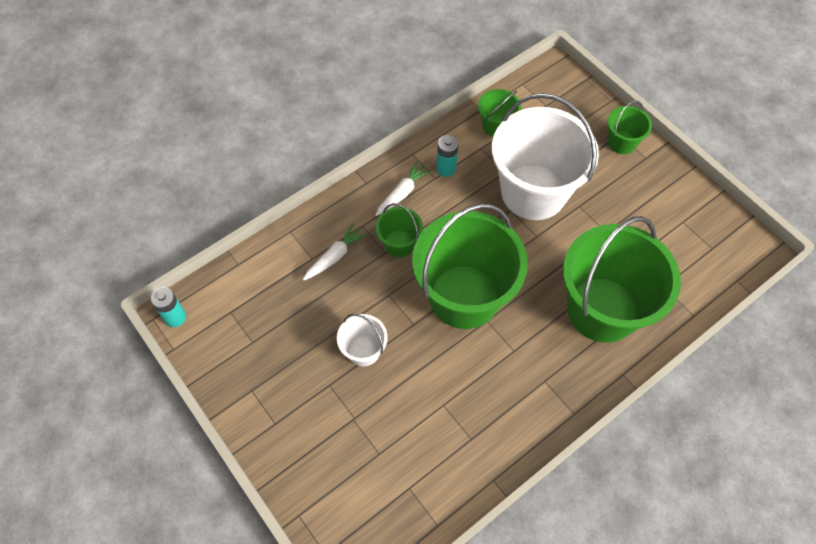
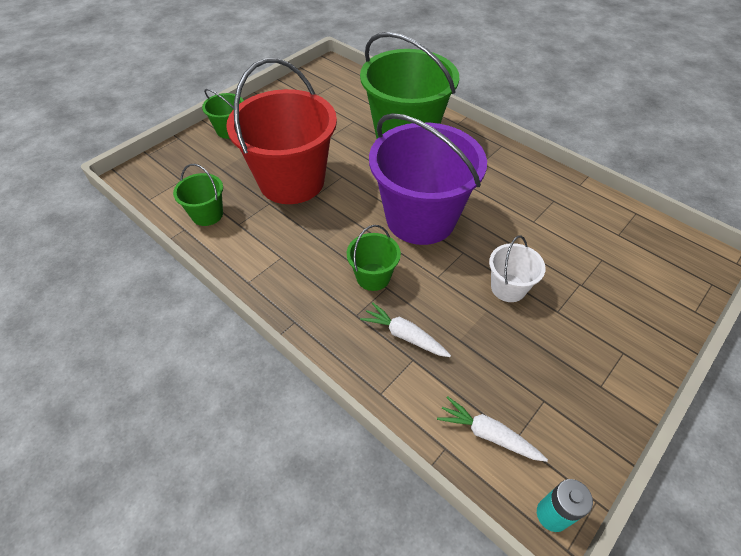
camera: 100 degrees left, 10 degrees down
white carrot [375,161,432,216] -> white carrot moved to [437,396,548,462]
green bucket [412,203,528,329] -> purple bucket [369,113,487,245]
turquoise battery [436,135,459,177] -> none
white bucket [492,93,599,220] -> red bucket [226,58,337,204]

